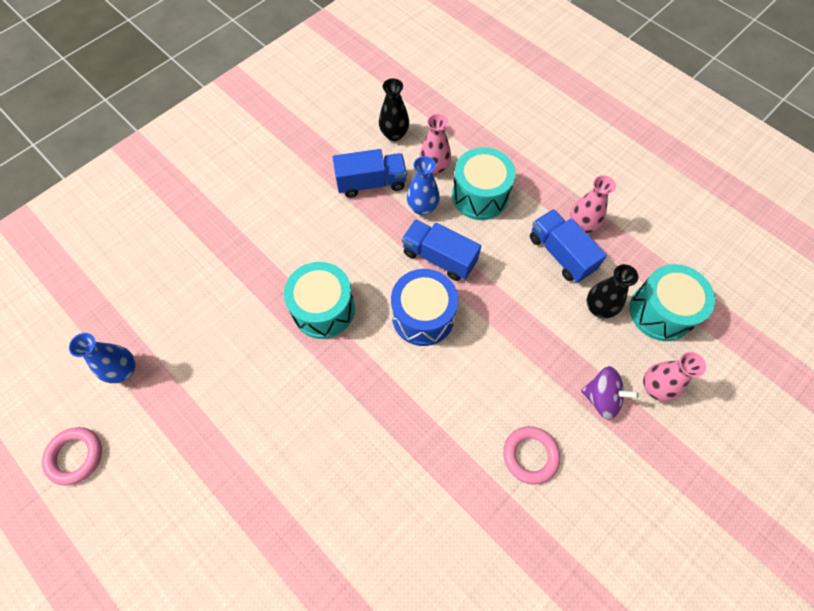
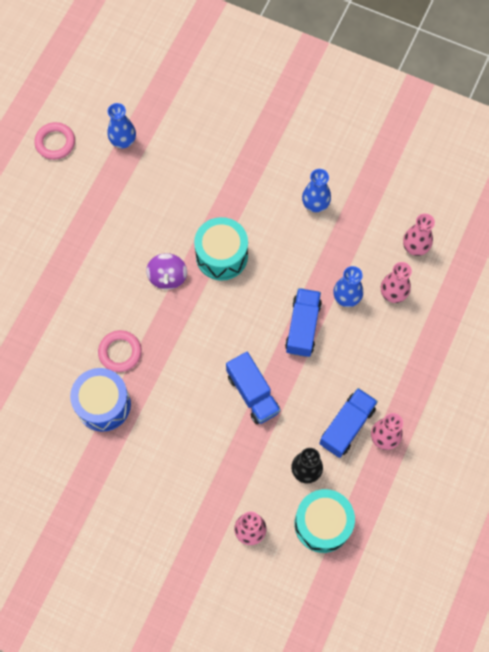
camera: 70 degrees right, 5 degrees up
blue truck [333,149,407,198] -> blue truck moved to [226,352,281,424]
black vase [379,78,409,141] -> pink vase [403,213,435,256]
blue drum [391,269,458,346] -> blue drum moved to [70,368,131,432]
turquoise drum [452,147,516,220] -> none
pink ring [503,426,560,485] -> pink ring moved to [98,330,142,372]
purple spinning top [581,366,639,420] -> purple spinning top moved to [146,253,187,290]
none -> blue vase [302,169,331,212]

